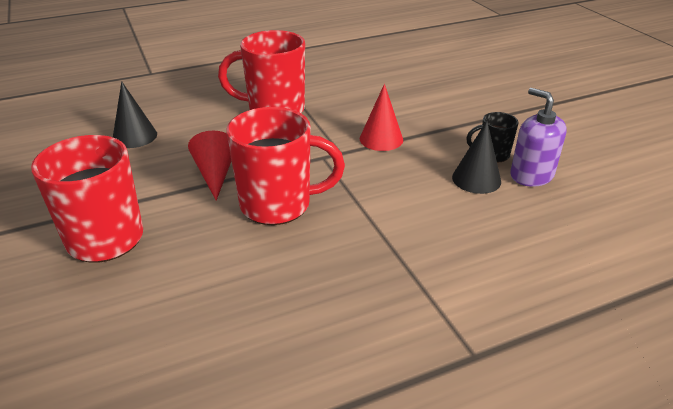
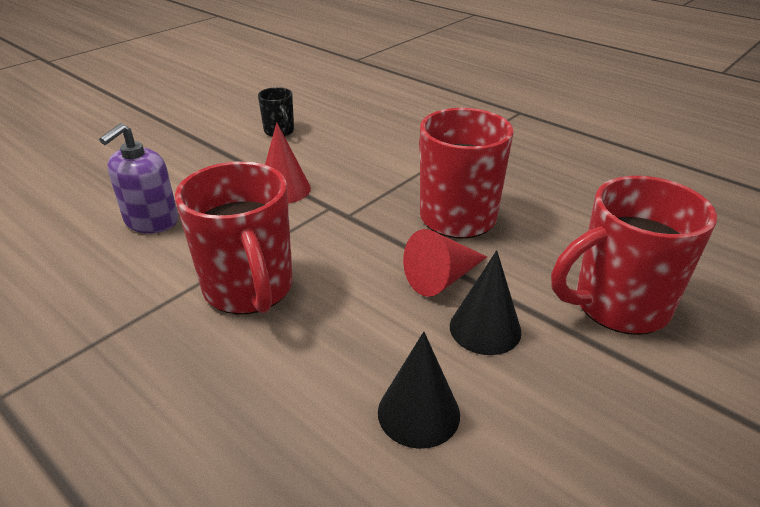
camera: 115 degrees left, 0 degrees up
black cone [452,121,501,194] -> black cone moved to [450,250,522,355]
purple soap dispenser [510,88,567,187] -> purple soap dispenser moved to [99,123,178,233]

